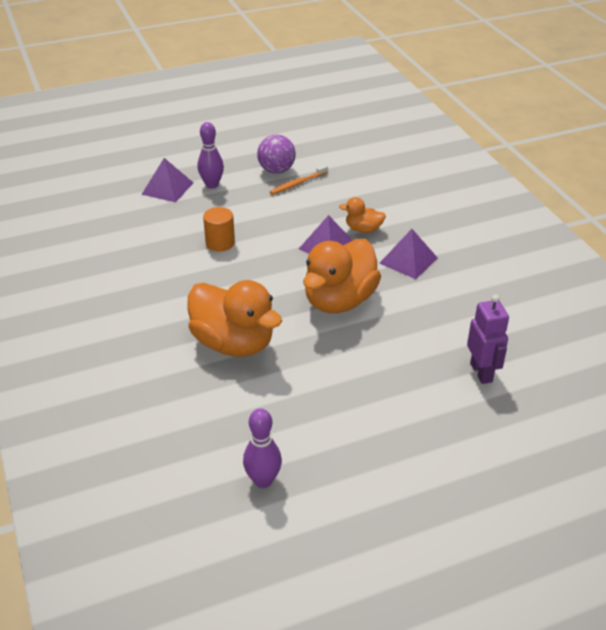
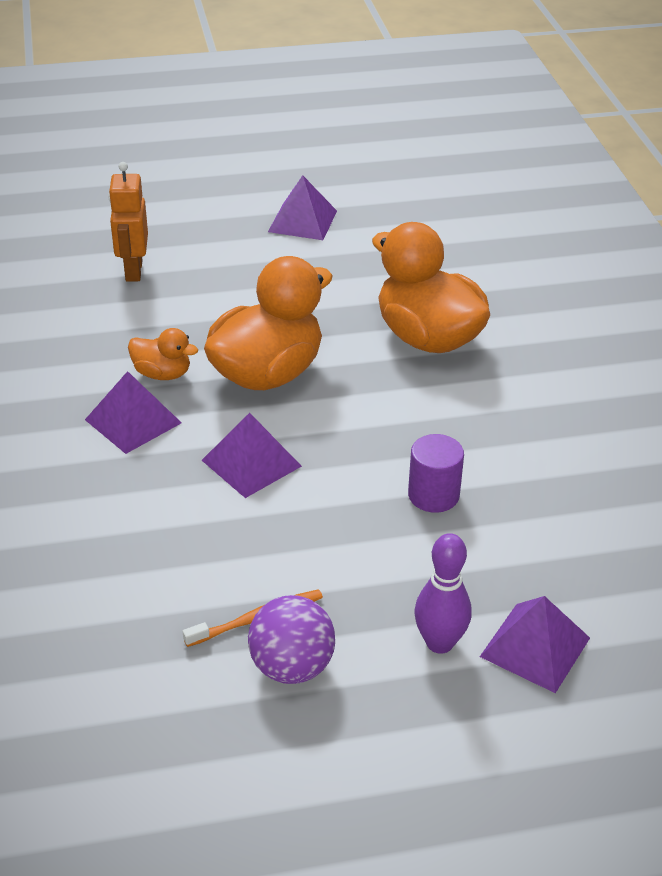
camera: 170 degrees left, 0 degrees up
orange cylinder [203,207,235,252] -> purple cylinder [408,434,464,513]
purple bowling pin [243,408,282,488] -> none
orange duck [339,197,386,233] -> orange duck moved to [128,328,198,380]
purple robot [467,295,509,384] -> orange robot [108,162,148,282]
none -> purple pyramid [268,175,337,240]

